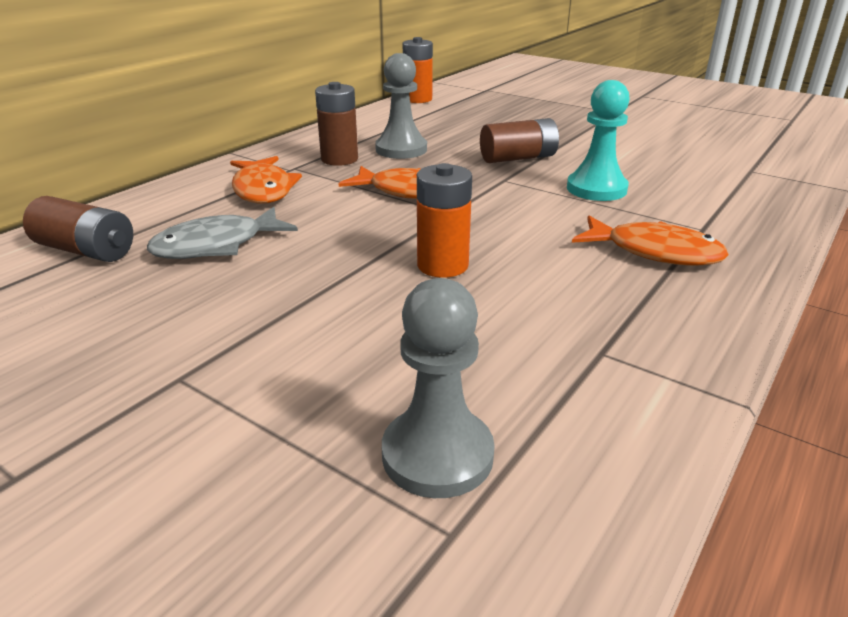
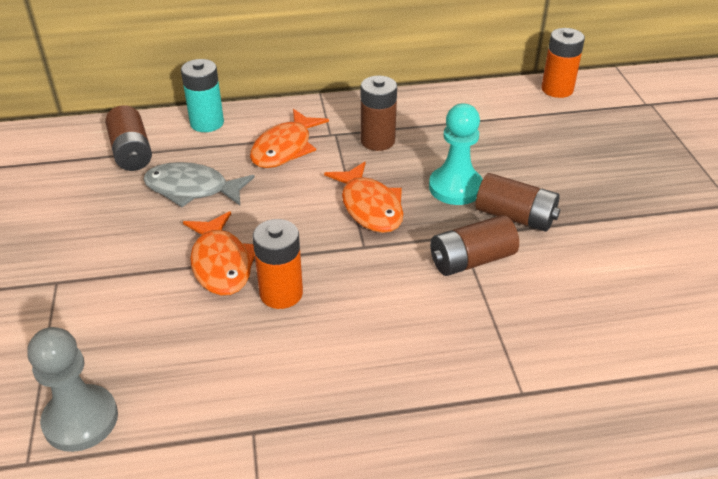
camera: 45 degrees right, 10 degrees up
grey pawn [375,53,427,159] -> none
turquoise pawn [567,80,630,201] -> turquoise pawn moved to [429,104,483,205]
orange fish [572,216,729,266] -> orange fish moved to [183,211,255,296]
none -> turquoise battery [181,59,224,132]
none -> brown battery [430,215,519,276]

